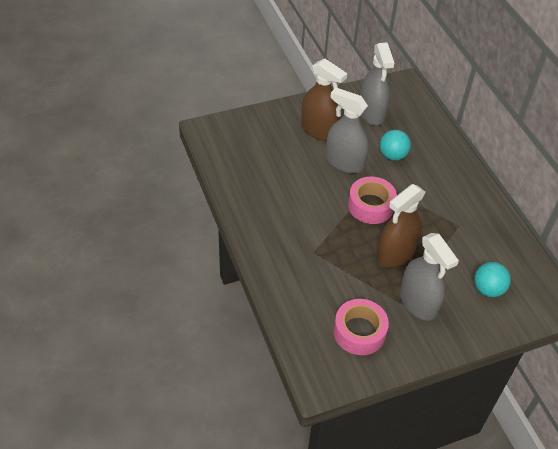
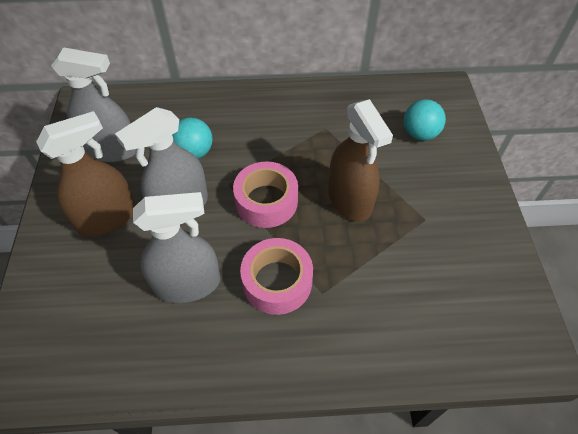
camera: 70 degrees left, 5 degrees up
pink tape [333,299,389,355] -> pink tape moved to [240,238,313,315]
grey spray bottle [400,233,459,320] -> grey spray bottle moved to [133,192,220,303]

